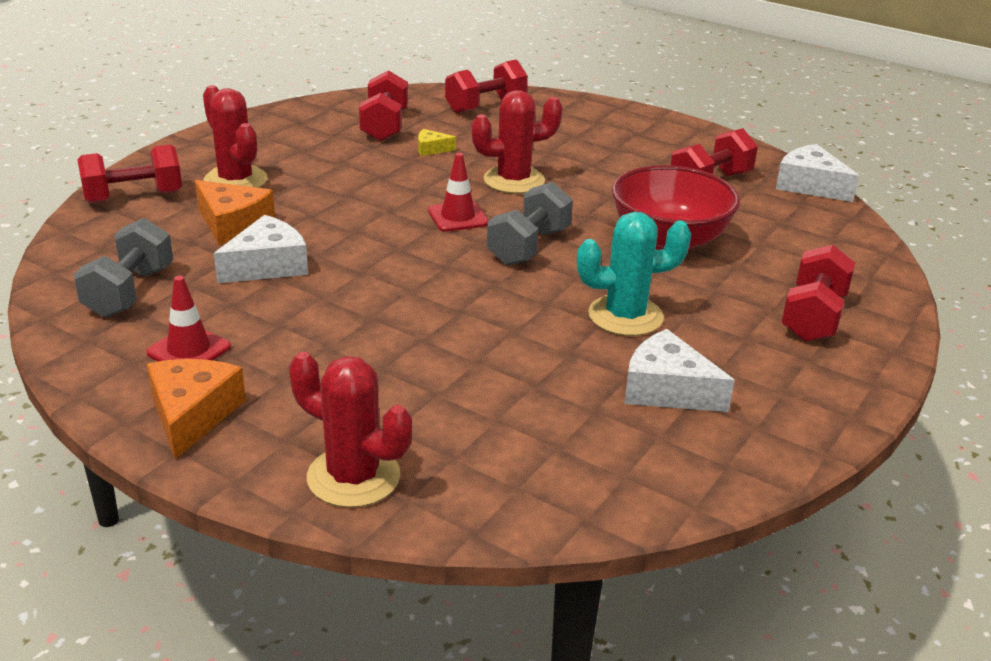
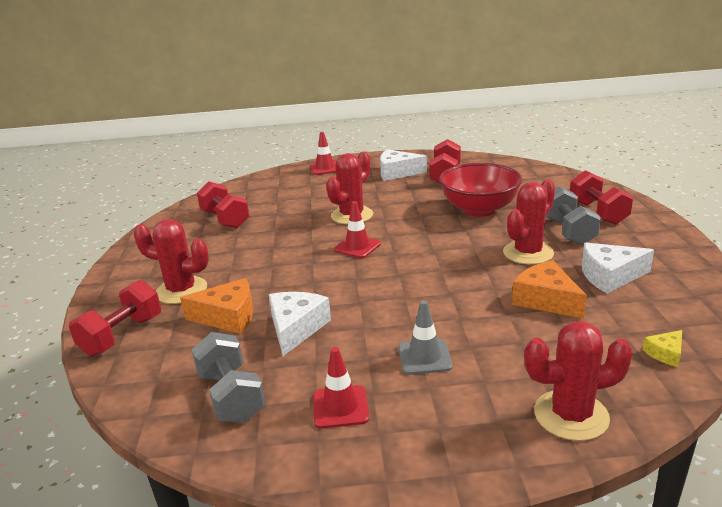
camera: 35 degrees left, 5 degrees down
orange cheese [147,359,246,459] -> orange cheese moved to [512,260,587,319]
yellow cheese [418,129,456,156] -> yellow cheese moved to [643,330,682,367]
red dumbbell [445,60,528,114] -> none
grey dumbbell [487,182,573,266] -> grey dumbbell moved to [546,186,601,245]
turquoise cactus [577,212,691,336] -> red cactus [503,180,555,265]
white cheese [776,144,859,202] -> white cheese moved to [380,149,427,181]
none -> red traffic cone [310,132,337,175]
none -> grey traffic cone [398,300,453,375]

